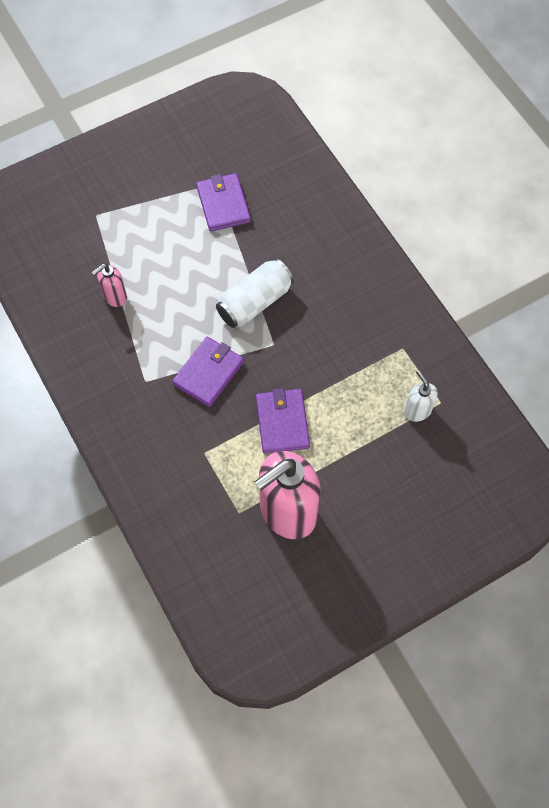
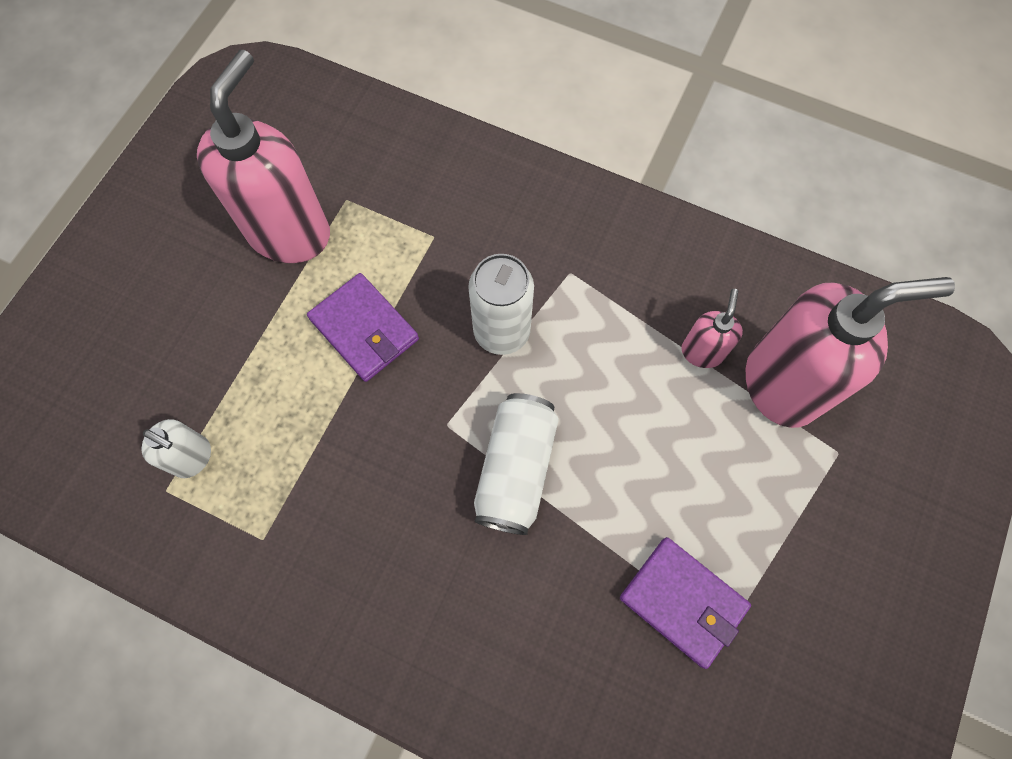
camera: 145 degrees right, 5 degrees up
purple wallet [172,336,244,407] -> white can [468,254,534,355]
none -> pink soap dispenser [746,277,955,428]

